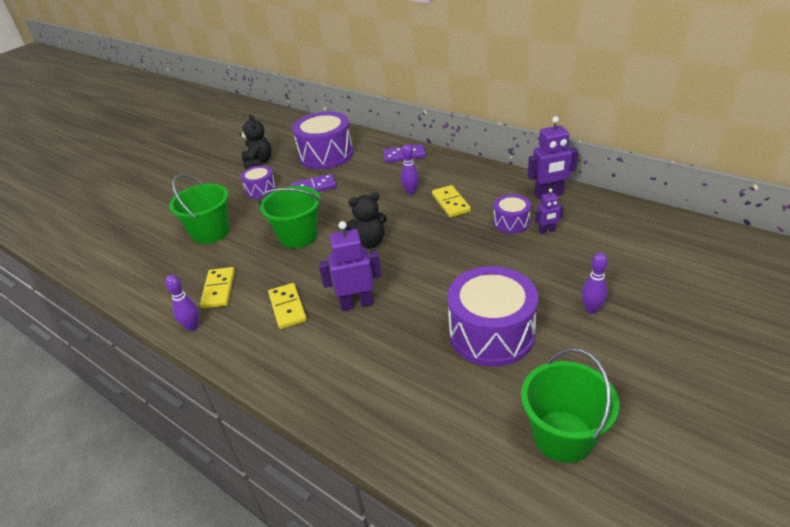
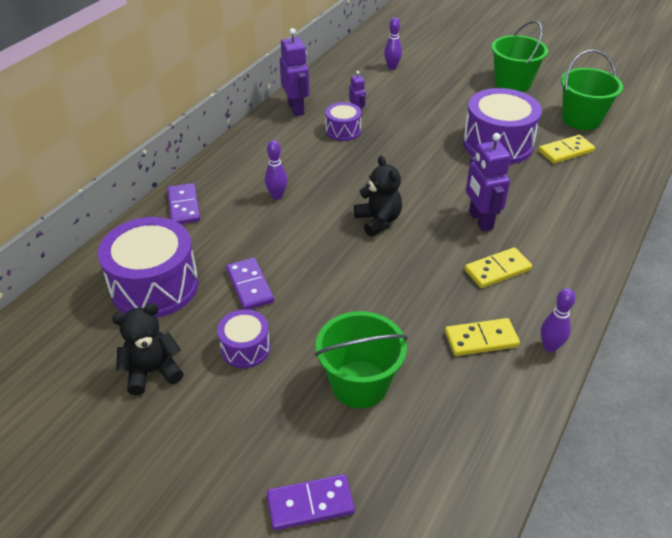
camera: 100 degrees left, 5 degrees up
green bucket [258,186,321,248] -> green bucket moved to [491,20,548,92]
yellow domino [432,185,471,217] -> yellow domino moved to [539,135,595,164]
purple bowling pin [581,253,608,314] -> purple bowling pin moved to [384,17,402,70]
none -> purple domino [267,474,355,531]

